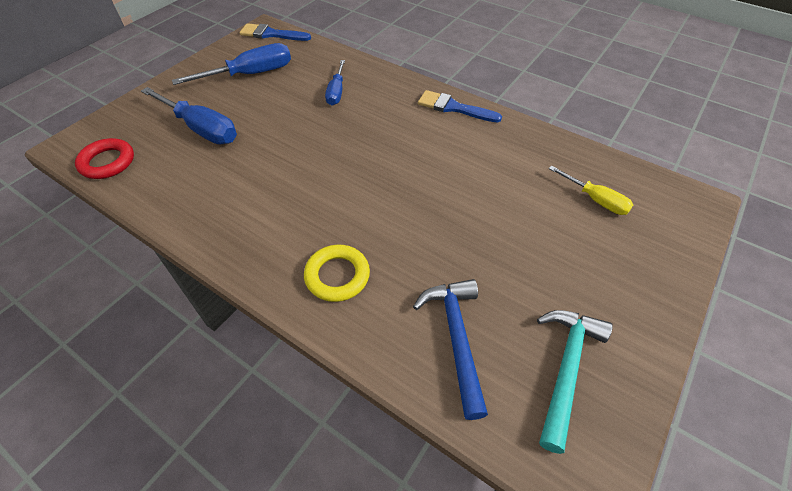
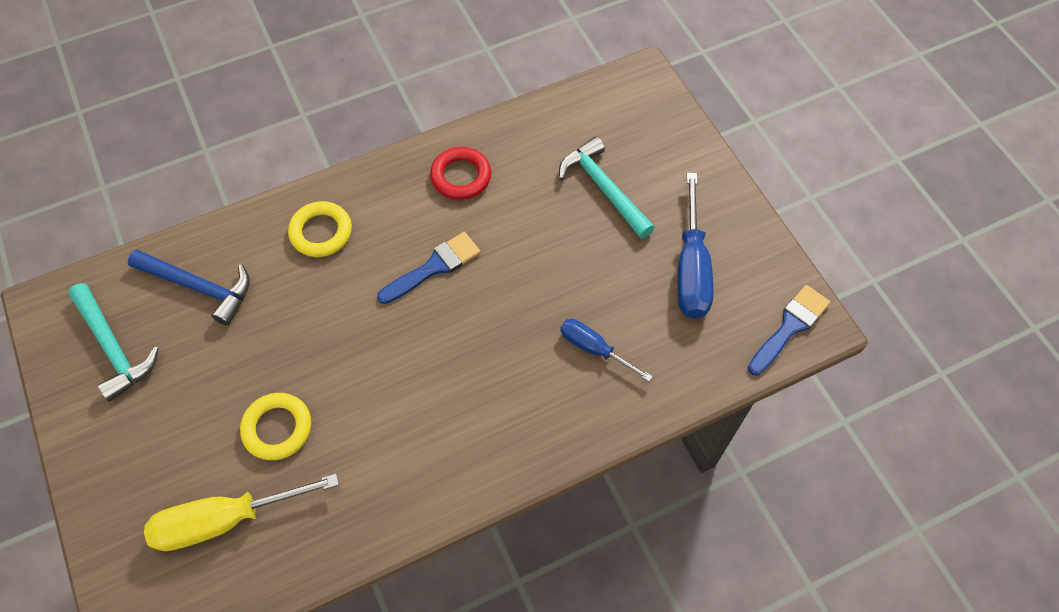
camera: 120 degrees right, 10 degrees up
red ring [75,138,134,179] -> red ring moved to [430,147,491,200]
blue screwdriver [141,87,237,144] -> turquoise hammer [559,136,655,239]
blue brush [418,90,502,123] -> blue brush moved to [377,232,480,304]
yellow screwdriver [549,165,633,215] -> yellow screwdriver [144,474,339,551], size x1.67
none -> yellow ring [240,393,311,460]

